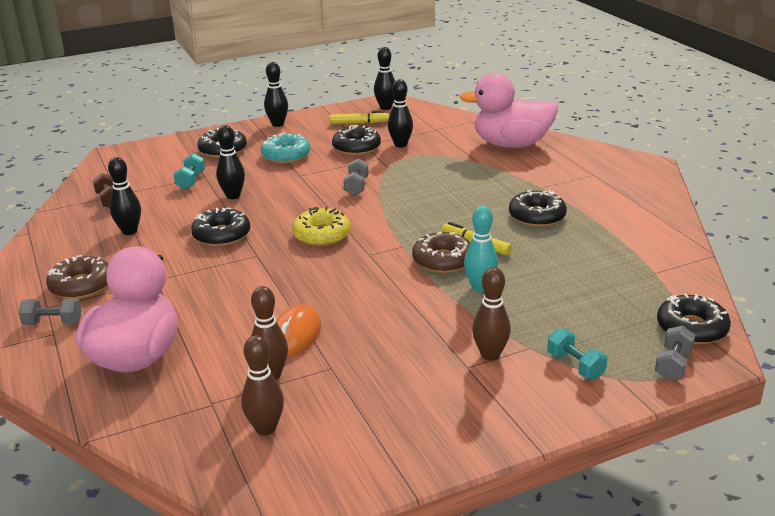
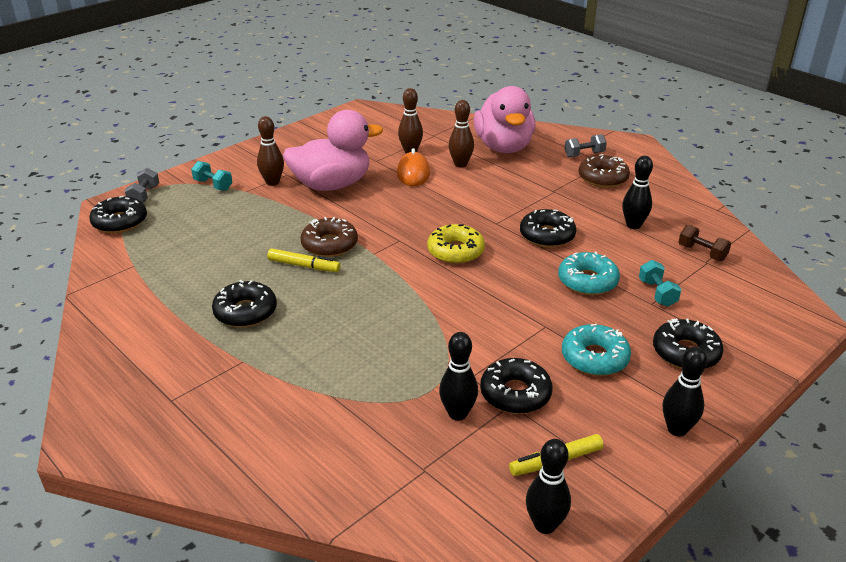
camera: 160 degrees right, 5 degrees up
black bowling pin [216,125,245,199] -> turquoise donut [558,251,620,295]
brown bowling pin [241,335,284,436] -> brown bowling pin moved to [449,100,474,168]
grey dumbbell [343,158,369,195] -> none
pink duck [460,73,558,148] -> pink duck moved to [283,110,383,191]
turquoise bowling pin [464,206,498,292] -> none

